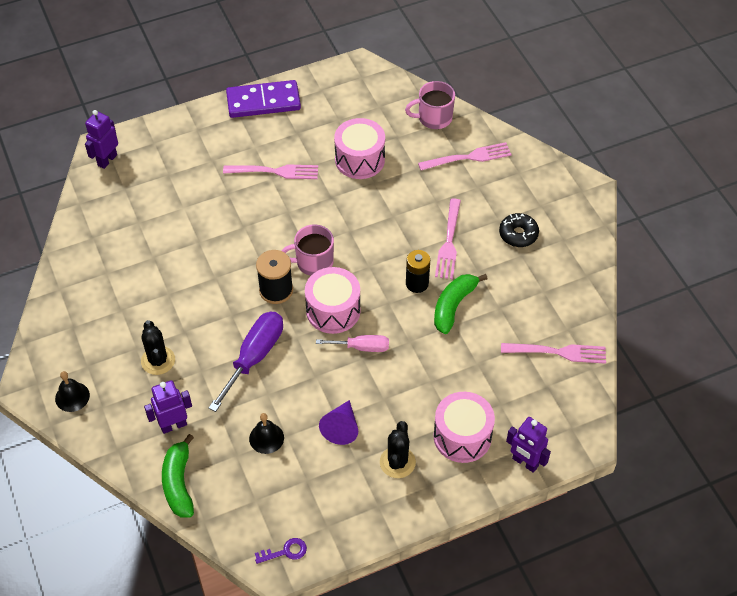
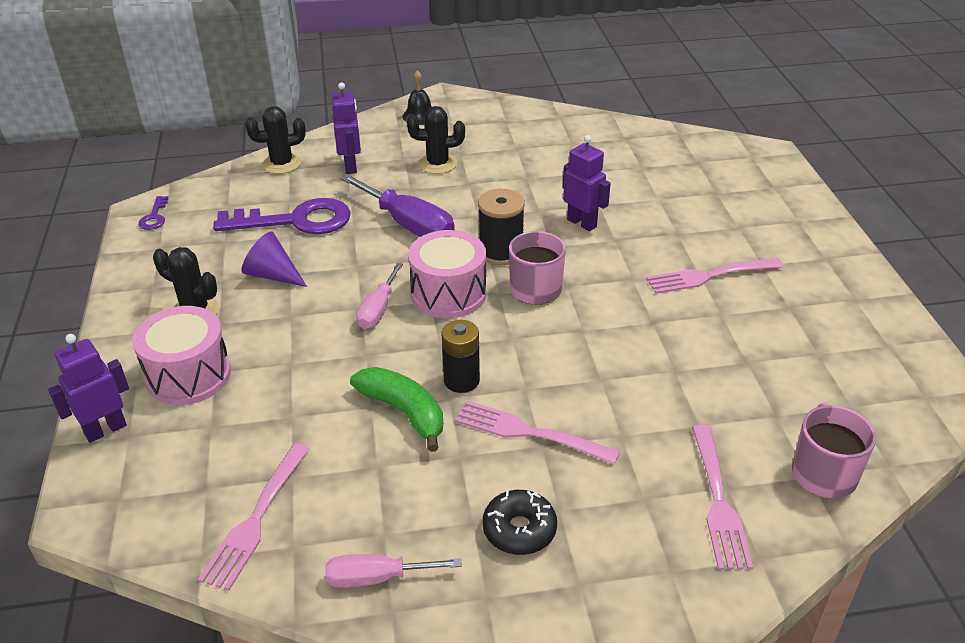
camera: 105 degrees right, 15 degrees down
purple robot [85,110,118,169] -> purple robot moved to [563,135,611,231]
green banana [162,434,194,518] -> black cactus [245,106,306,174]
pink fork [223,165,318,179] -> pink fork turned 60 degrees clockwise [646,258,784,294]
purple domino [226,80,301,118] -> none
black bell [249,413,284,454] -> purple key [213,198,351,234]
pink drum [334,118,385,179] -> none
none -> pink screwdriver [325,554,462,588]

